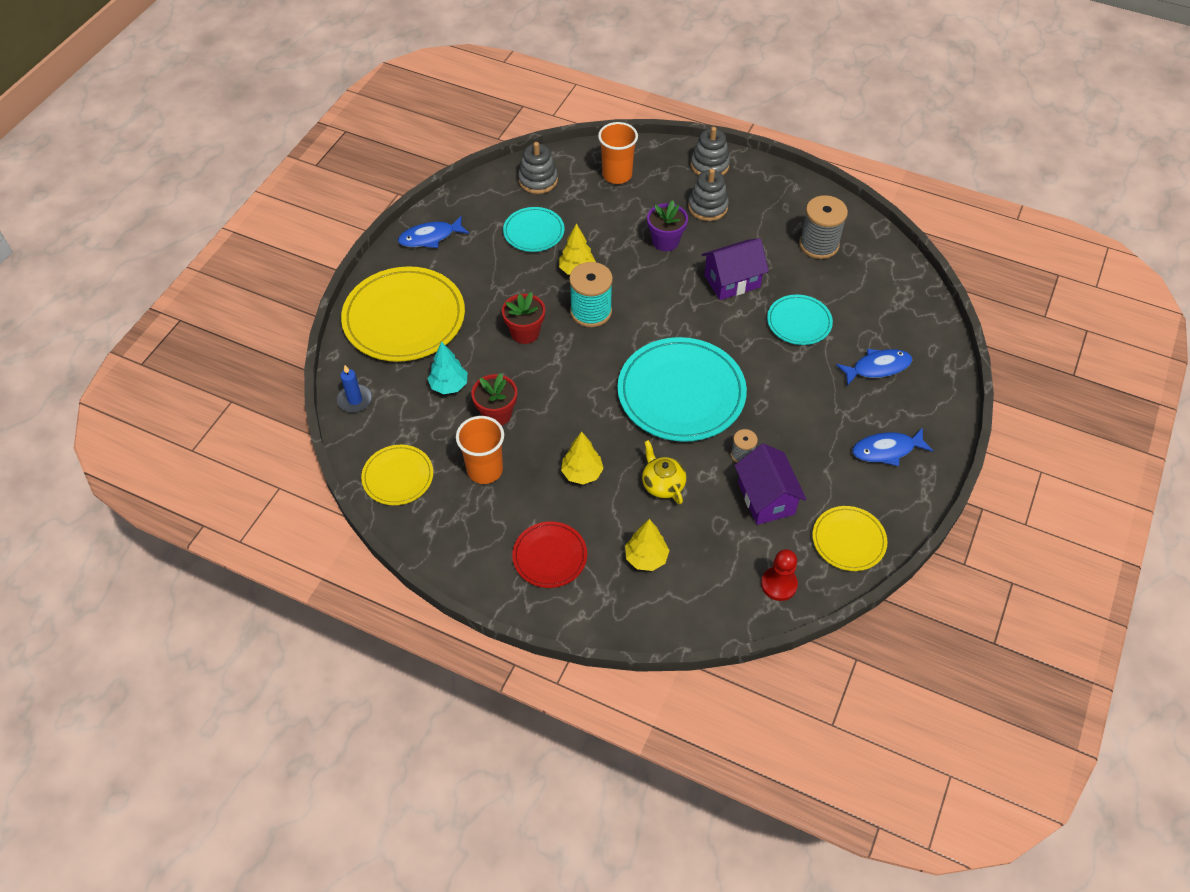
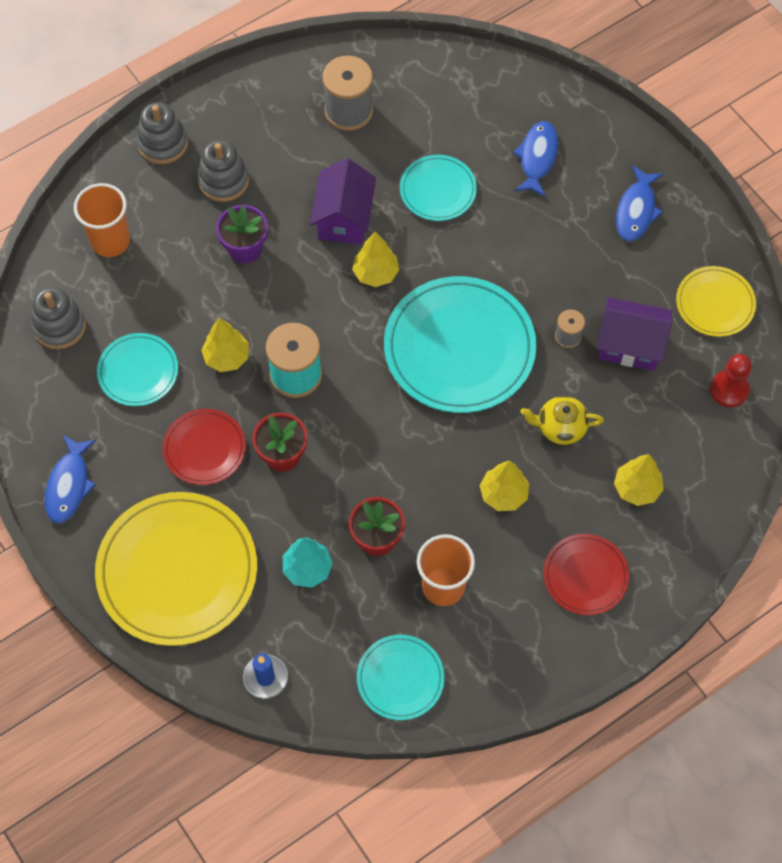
camera: 60 degrees left, 10 degrees up
yellow plate [361,445,433,505] -> turquoise plate [357,635,444,720]
none -> red plate [163,409,246,485]
none -> yellow tree [352,231,399,287]

